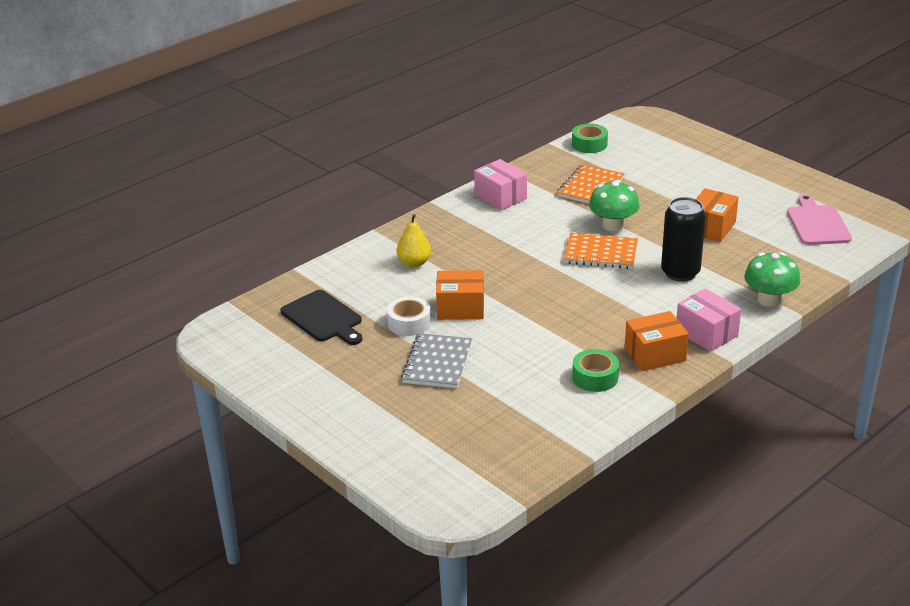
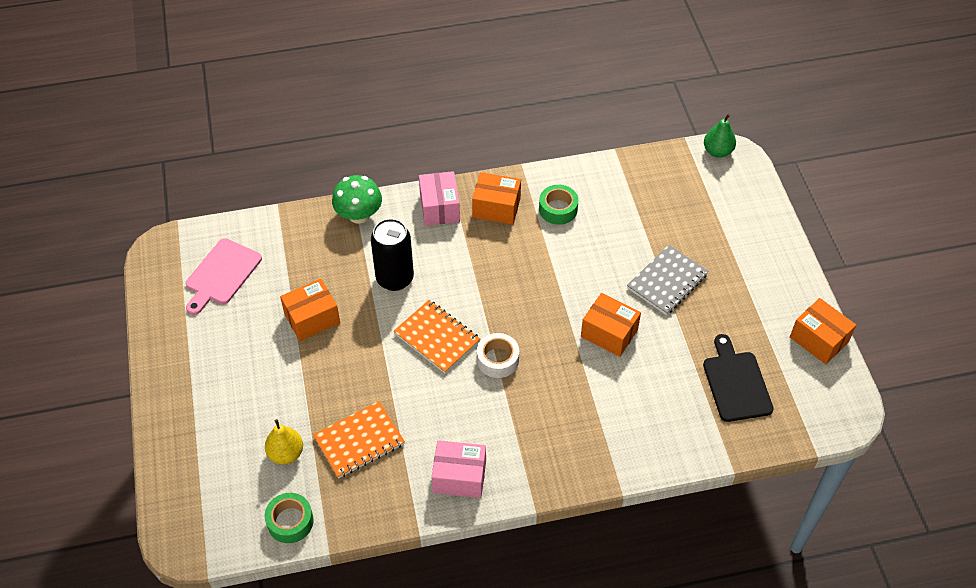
camera: 150 degrees left, 20 degrees up
white tape [387,296,431,336] -> white tape moved to [477,333,519,378]
yellow pear [397,214,431,268] -> yellow pear moved to [265,419,303,465]
pink box [474,159,527,210] -> pink box turned 75 degrees counterclockwise [431,440,486,498]
green mushroom [589,180,640,231] -> none
none -> green pear [704,114,736,158]
none -> orange box [790,298,856,364]

